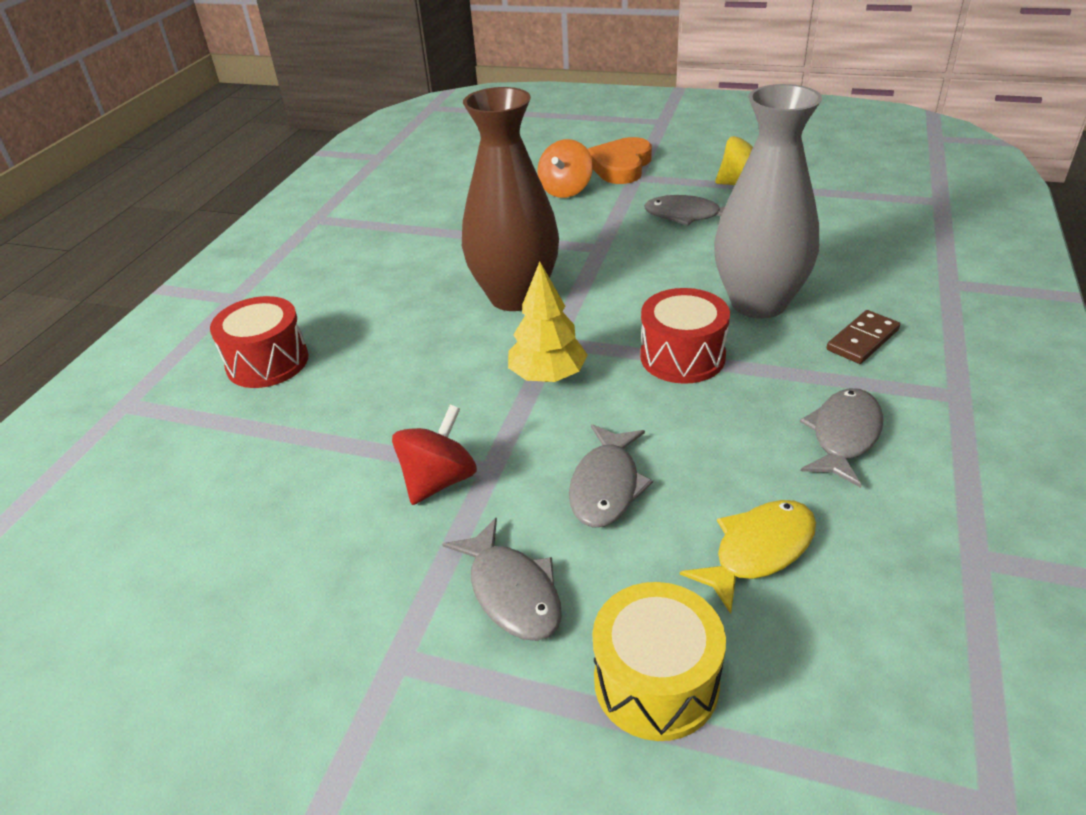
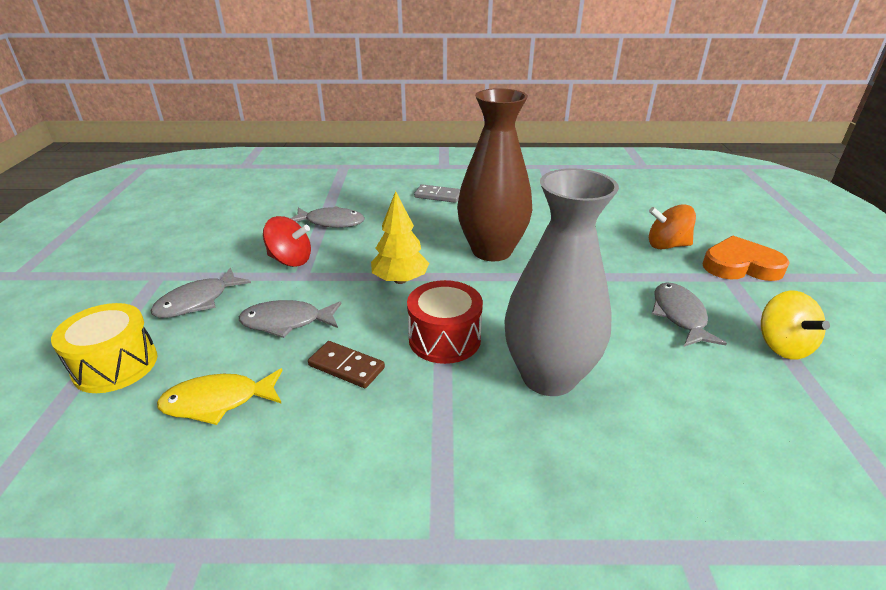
camera: 70 degrees right, 5 degrees down
red drum [210,296,309,388] -> none
yellow fish [680,500,816,614] -> yellow fish turned 135 degrees clockwise [157,368,282,425]
grey fish [800,388,884,488] -> grey fish moved to [290,206,364,228]
brown domino [827,310,900,364] -> brown domino moved to [308,341,385,388]
none -> grey domino [414,184,460,203]

